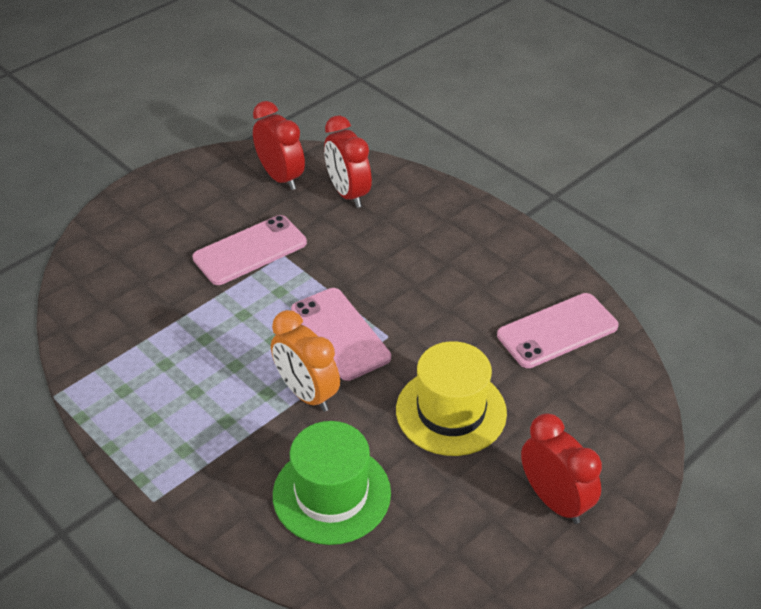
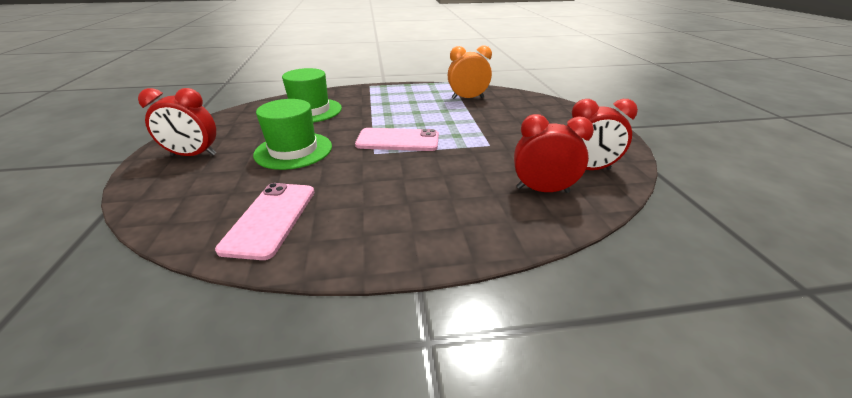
camera: 125 degrees right, 10 degrees down
pink phone [193,215,307,285] -> none
orange clock [271,310,340,412] -> orange clock moved to [448,45,492,99]
yellow hat [396,341,507,456] -> green hat [253,99,332,170]

